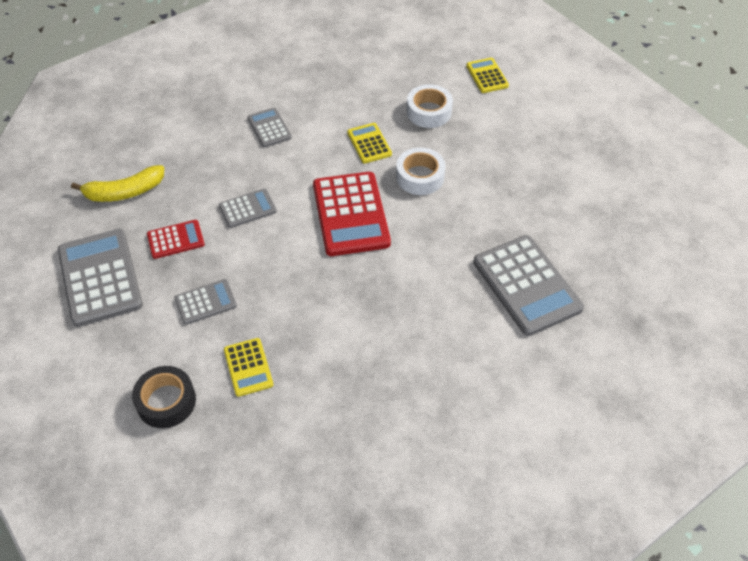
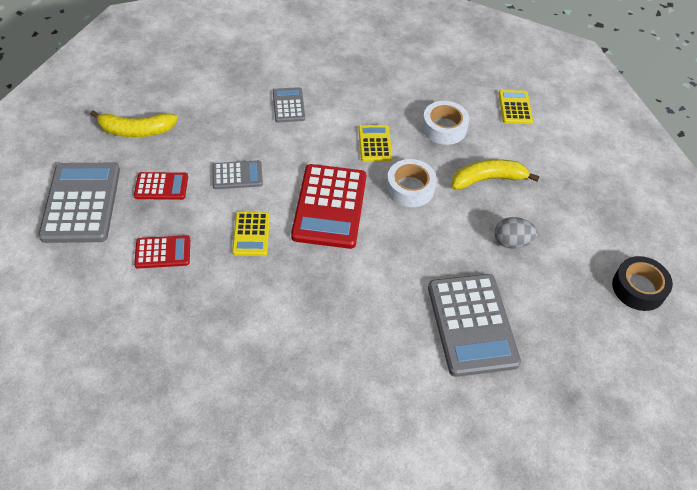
camera: 15 degrees right, 0 degrees up
black tape [132,366,196,428] -> black tape moved to [612,256,673,311]
grey calculator [174,279,237,325] -> red calculator [134,235,190,268]
yellow calculator [224,338,273,397] -> yellow calculator moved to [232,212,270,256]
none -> yellow banana [452,159,540,190]
none -> grey egg [494,217,538,249]

